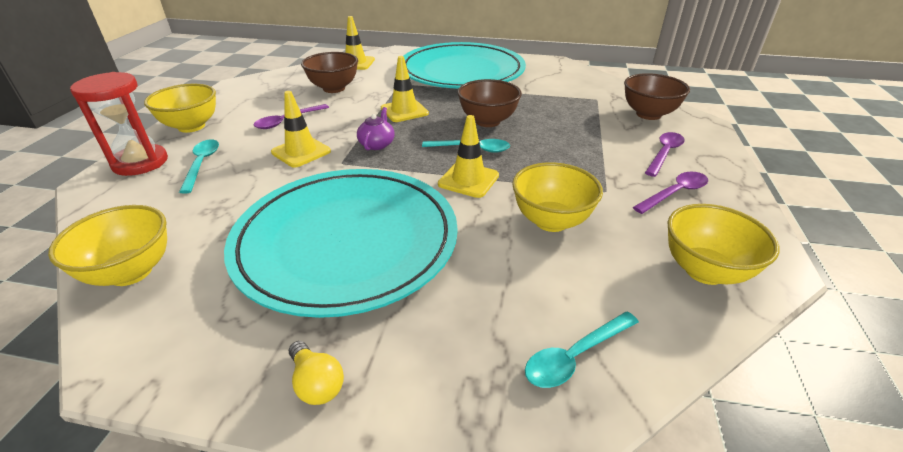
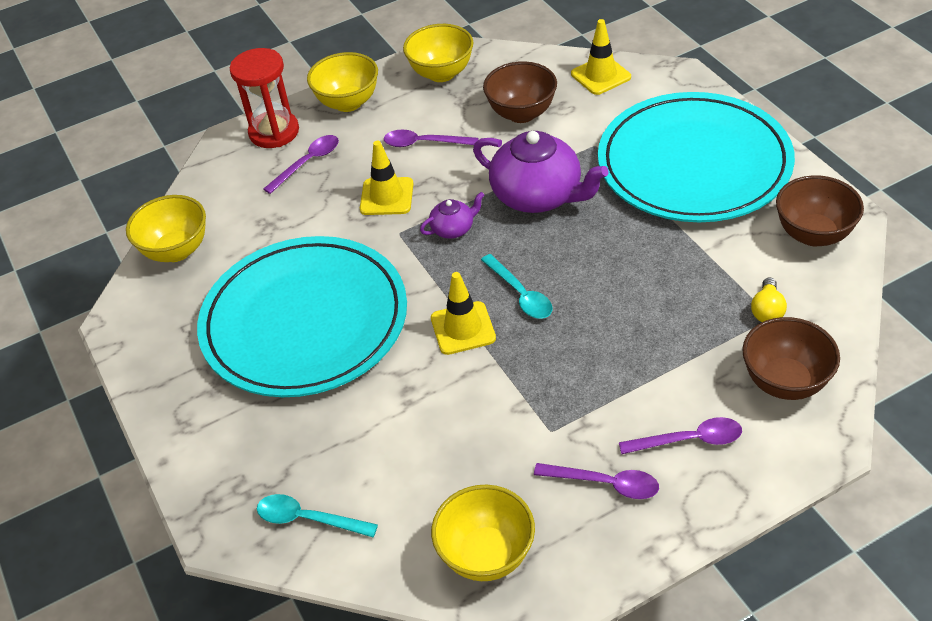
camera: 55 degrees right, 10 degrees up
turquoise spoon [179,139,219,194] -> purple spoon [264,135,339,194]
yellow light bulb [289,341,344,405] -> yellow light bulb moved to [751,277,787,322]
yellow traffic cone [381,56,429,122] -> purple teapot [473,131,609,213]
brown bowl [458,79,522,127] -> brown bowl moved to [776,175,864,246]
yellow bowl [512,162,603,232] -> yellow bowl moved to [403,24,473,82]

